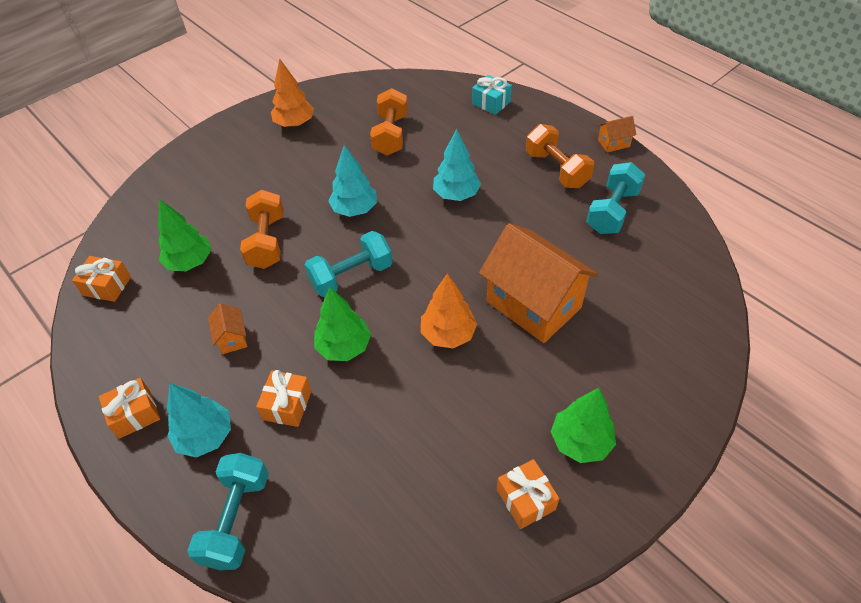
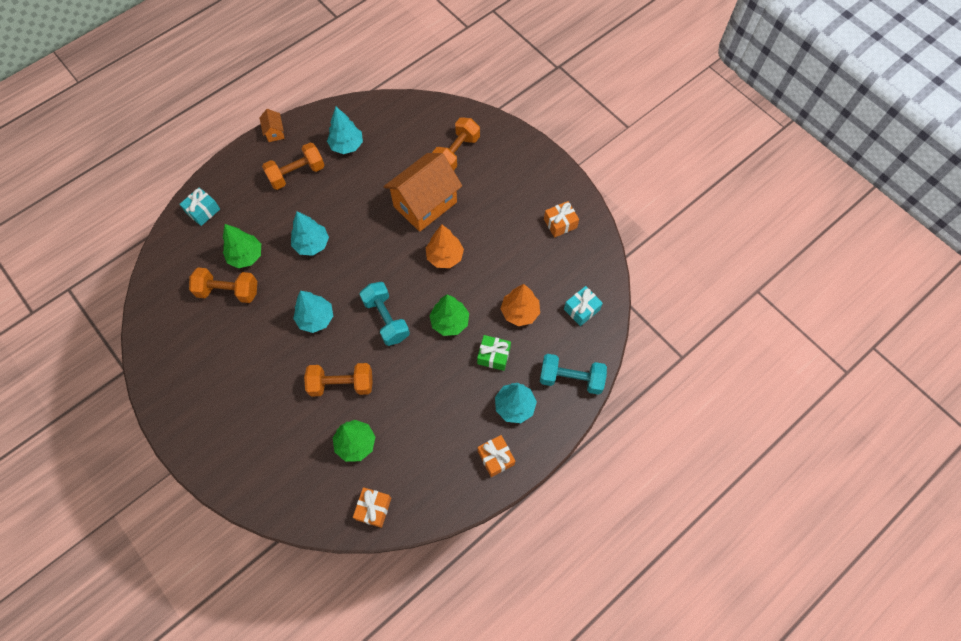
camera: 90 degrees left, 15 degrees up
orange house [208,303,248,354] -> none
orange gift [256,370,312,427] -> green gift [477,335,511,371]
orange tree [271,59,314,127] -> orange tree moved to [501,284,540,326]
green tree [551,388,616,463] -> green tree moved to [223,224,261,268]
turquoise dumbbell [586,162,645,234] -> turquoise tree [327,106,363,154]
none -> orange dumbbell [432,117,480,170]
none -> turquoise gift [564,286,603,326]

